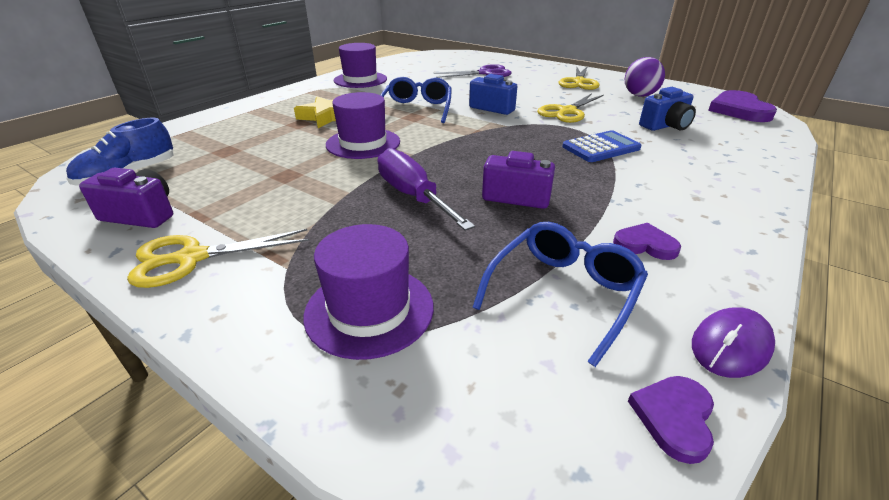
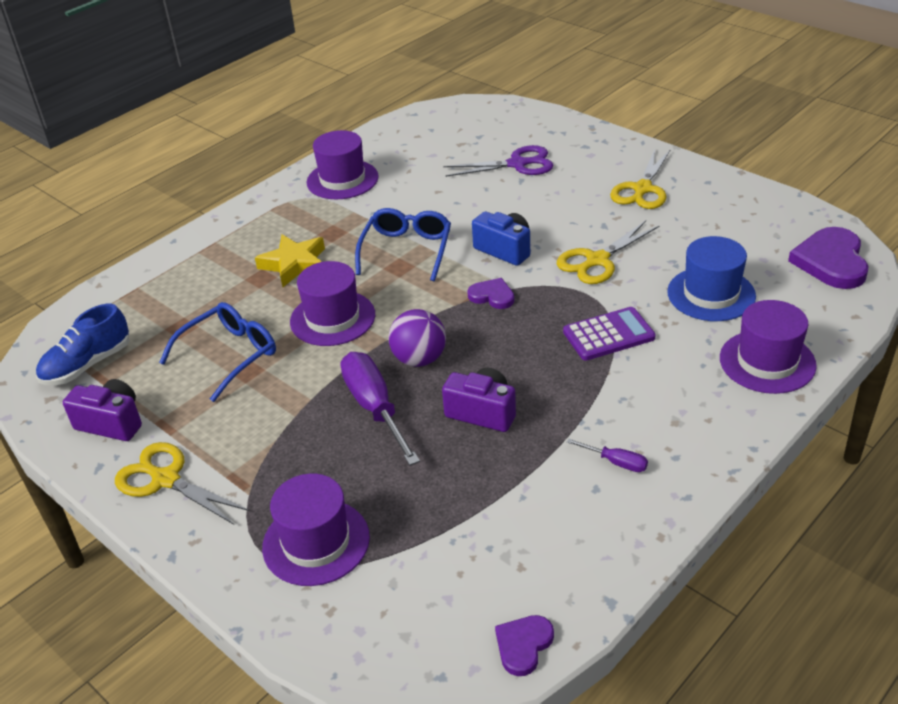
camera: 10 degrees right, 5 degrees up
yellow scissors [127,229,309,288] -> yellow scissors turned 45 degrees clockwise [115,442,250,525]
blue glasses [472,222,648,367] -> blue glasses moved to [159,302,276,402]
blue calculator [562,130,642,162] -> purple calculator [563,307,656,361]
purple heart [613,223,681,260] -> purple heart moved to [467,278,515,309]
purple ball [625,57,665,97] -> purple ball moved to [388,309,446,367]
blue camera [639,87,696,131] -> blue hat [667,236,756,321]
purple mouse [692,307,775,378] -> none
none -> purple screwdriver [567,439,648,472]
none -> purple hat [720,300,817,394]

